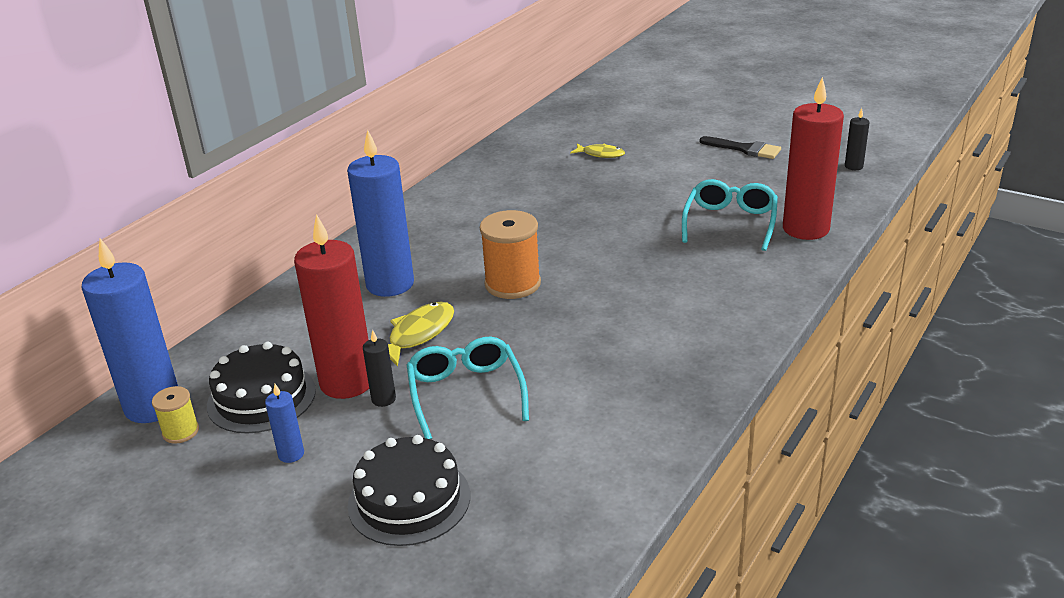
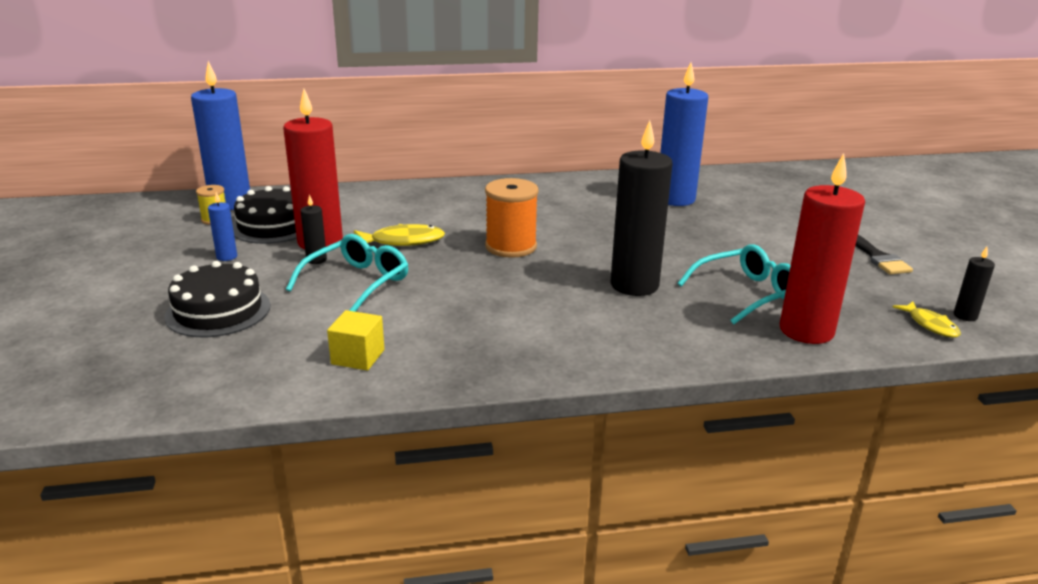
camera: 45 degrees right, 5 degrees down
blue candle [347,130,414,297] -> blue candle moved to [660,63,708,206]
yellow fish [570,144,625,158] -> yellow fish moved to [893,301,961,338]
none -> yellow cube [327,310,384,371]
none -> black candle [610,120,673,296]

